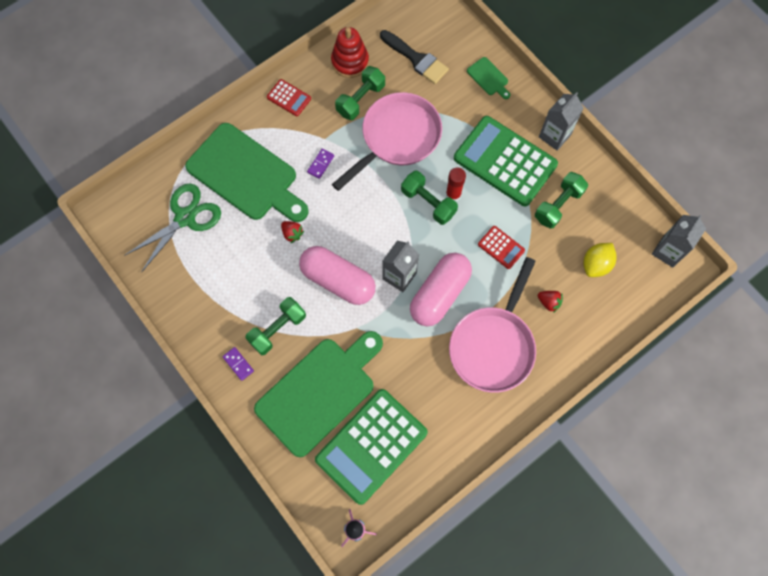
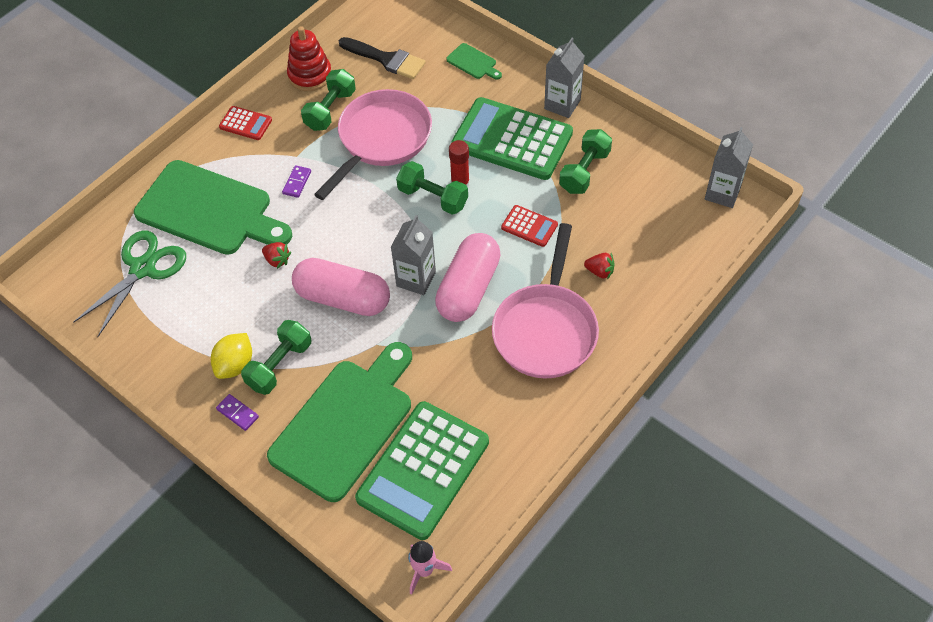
camera: 10 degrees left, 15 degrees down
yellow lemon [583,243,617,277] -> yellow lemon moved to [211,333,252,379]

